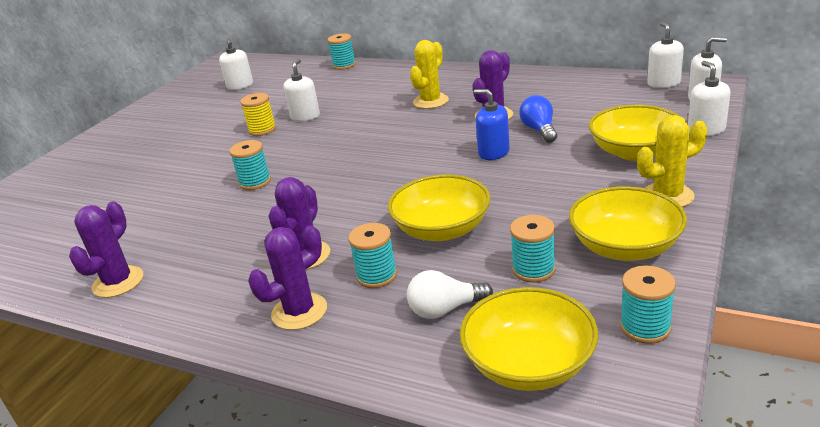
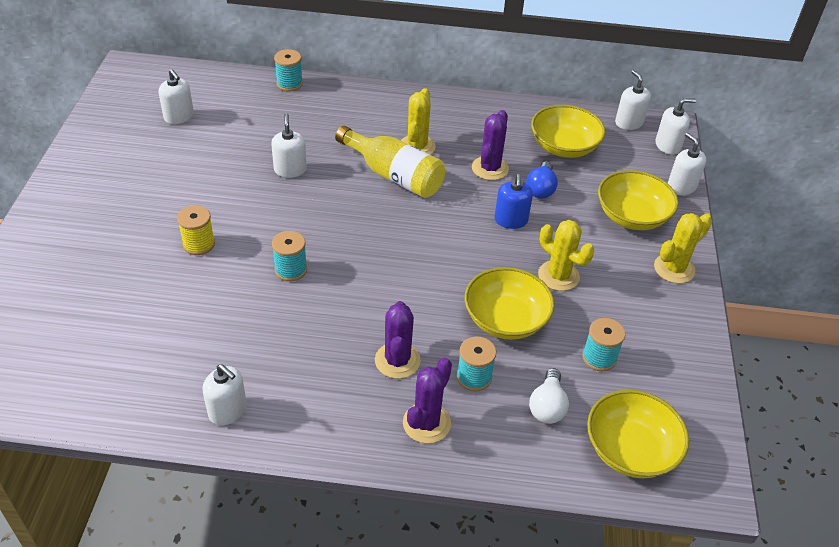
camera: 25 degrees left, 15 degrees up
purple cactus [69,201,143,298] -> white soap dispenser [202,364,247,425]
yellow spool [240,93,276,136] -> yellow spool moved to [177,205,215,255]
white light bulb [407,270,493,319] -> white light bulb turned 45 degrees counterclockwise [529,368,569,424]
blue soap dispenser [474,89,510,160] -> blue soap dispenser turned 105 degrees counterclockwise [494,174,533,229]
blue light bulb [519,95,557,143] -> blue light bulb turned 135 degrees counterclockwise [526,161,558,199]
yellow bowl [569,186,687,261] -> yellow bowl moved to [531,105,605,158]
turquoise spool [620,265,676,344] -> none
none -> yellow bottle [335,126,445,198]
none -> yellow cactus [538,220,594,291]

